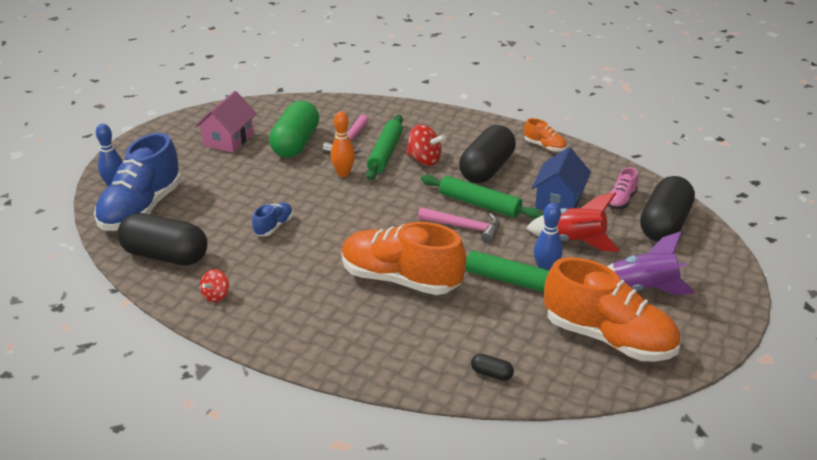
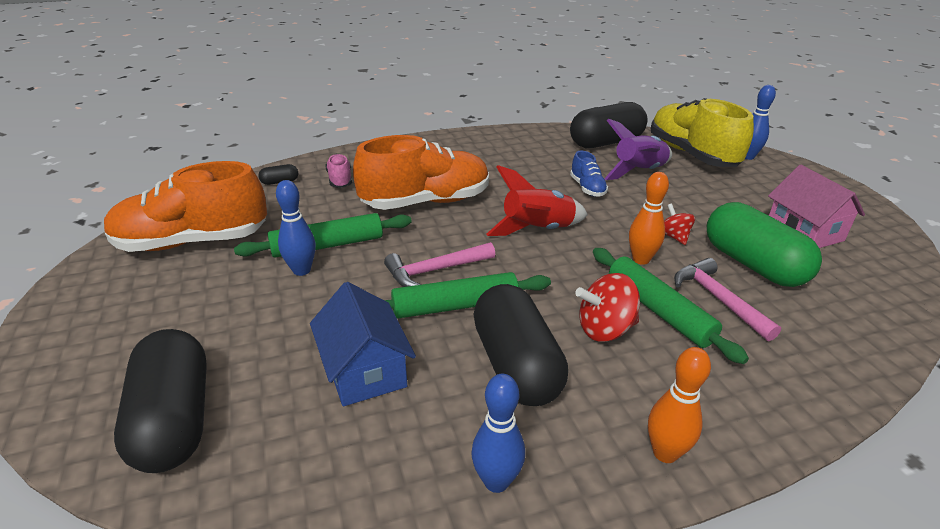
camera: 135 degrees right, 0 degrees up
blue shoe [94,133,182,231] -> yellow shoe [651,98,754,167]
red spinning top [200,269,229,302] -> red spinning top moved to [664,204,695,245]
orange shoe [524,118,567,152] -> blue bowling pin [472,374,525,493]
red rocket [526,192,620,252] -> red rocket moved to [487,165,588,236]
purple rocket [607,231,695,295] -> purple rocket moved to [604,119,672,180]
pink shoe [608,167,638,209] -> pink shoe moved to [326,154,352,188]
none -> orange bowling pin [648,347,711,463]

